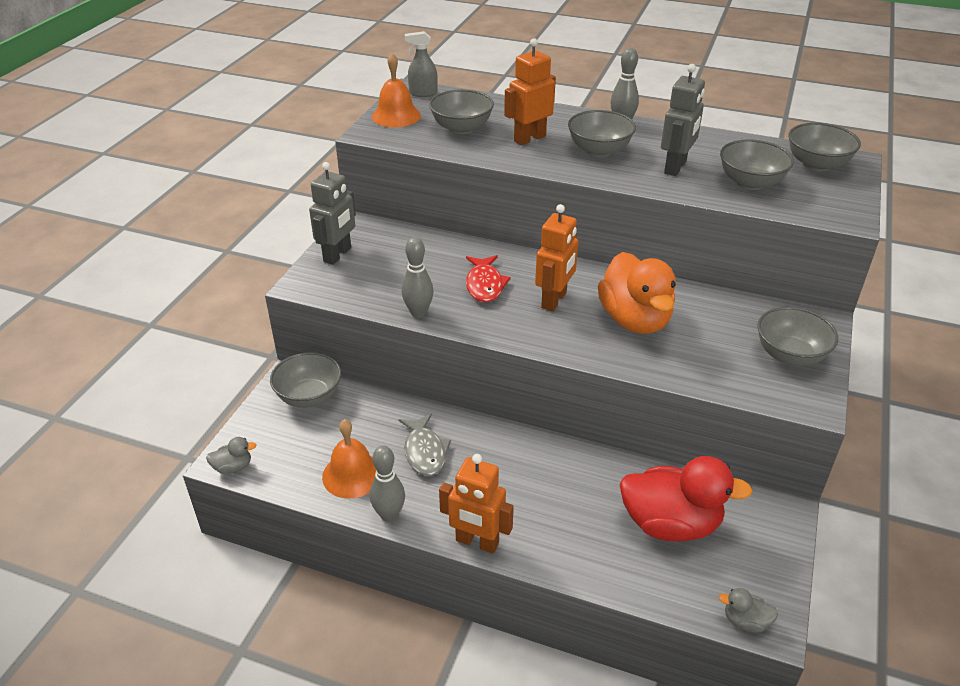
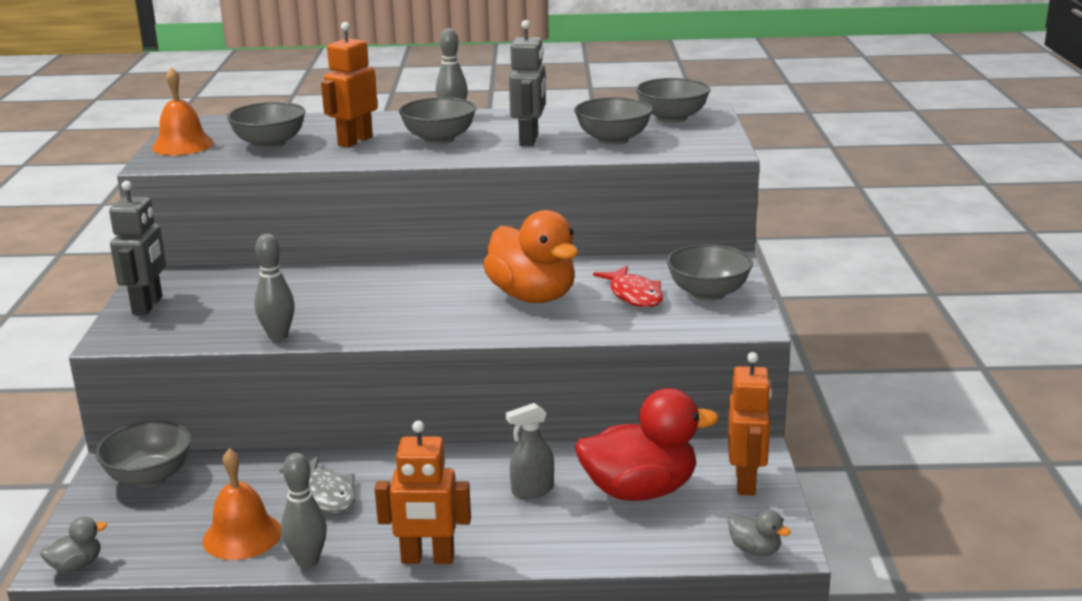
camera: 20 degrees left, 15 degrees down
grey spray bottle [405,31,438,97] -> grey spray bottle moved to [506,403,554,499]
red fish [466,255,511,302] -> red fish moved to [593,266,663,307]
orange robot [535,204,578,311] -> orange robot moved to [728,352,772,495]
grey duck [719,588,778,633] -> grey duck turned 135 degrees counterclockwise [728,510,791,556]

